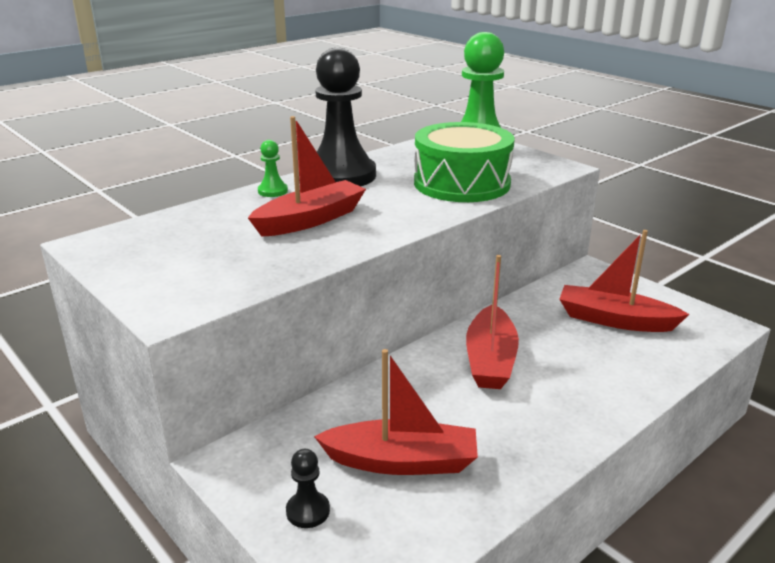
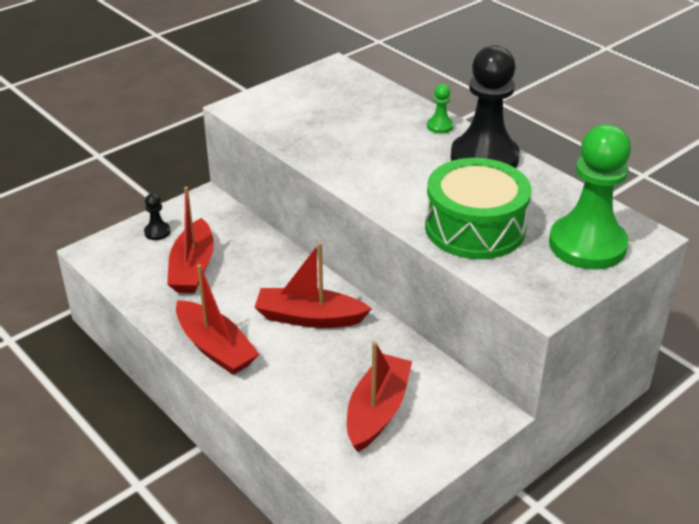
camera: 90 degrees right, 10 degrees up
red boat [248,116,366,236] -> red boat moved to [176,264,259,375]

